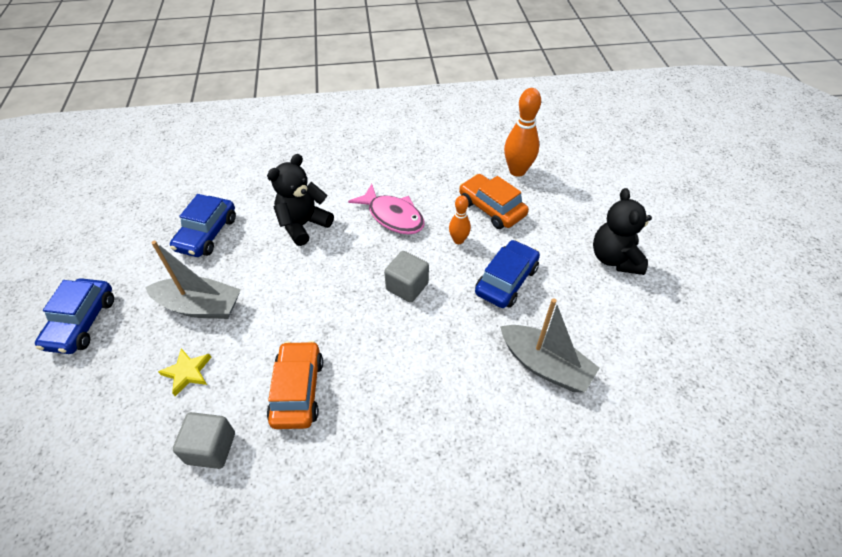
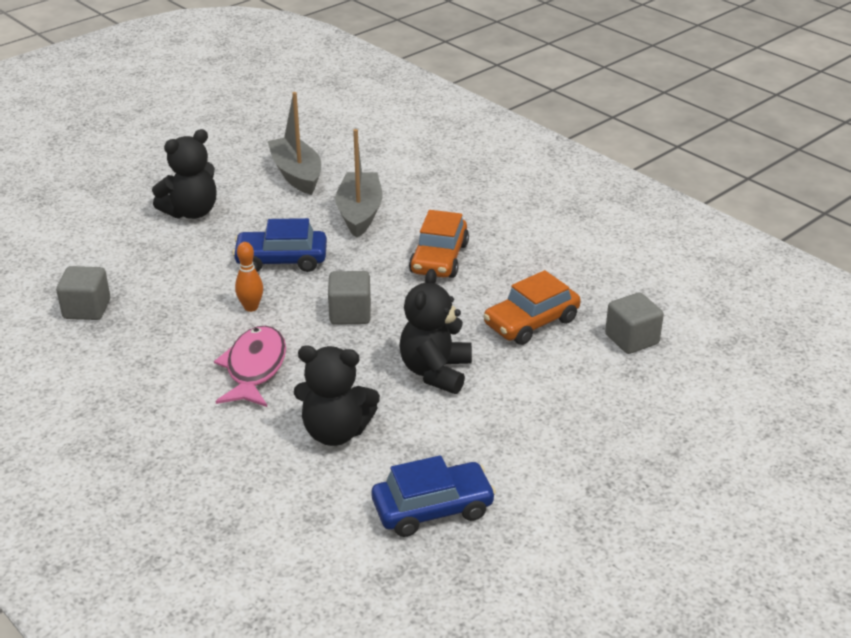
camera: 125 degrees left, 15 degrees down
blue car [35,278,114,354] -> none
grey boat [145,241,241,319] -> grey boat moved to [268,92,321,195]
yellow star [158,348,211,396] -> none
orange car [459,174,529,229] -> orange car moved to [409,210,469,278]
orange bowling pin [504,88,541,177] -> grey cube [56,266,110,320]
none -> black teddy bear [399,269,472,394]

